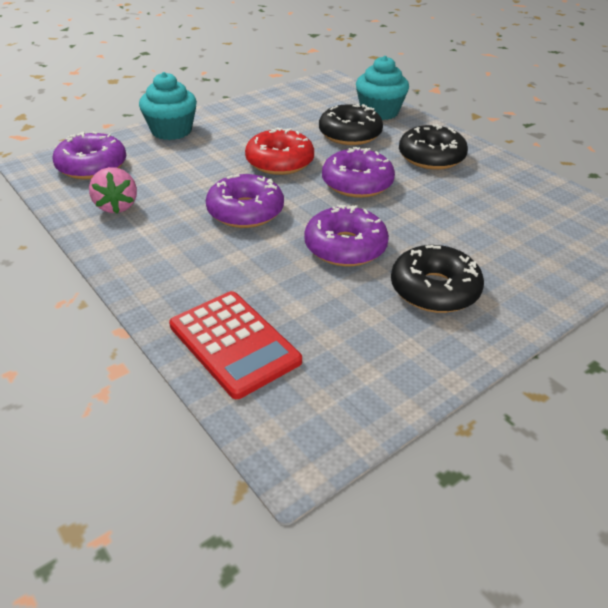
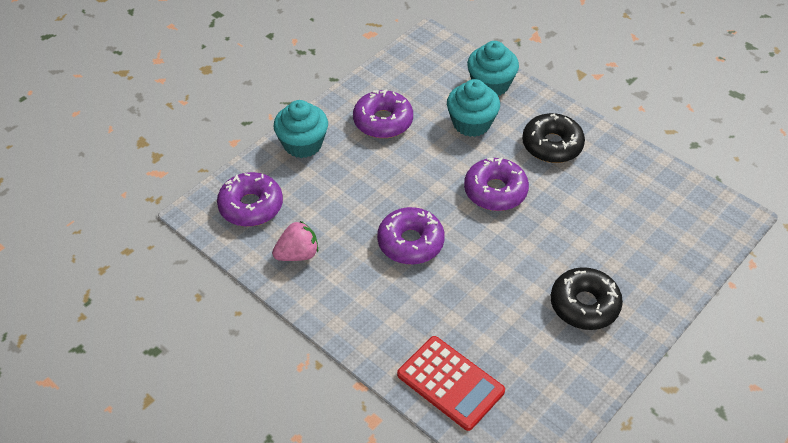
camera: 10 degrees left, 10 degrees up
pink strawberry [89,167,137,213] -> pink strawberry turned 90 degrees counterclockwise [272,221,318,261]
red donut [245,127,314,175] -> none
purple donut [304,205,389,267] -> purple donut moved to [353,89,413,138]
black donut [319,104,383,145] -> turquoise cupcake [447,79,500,137]

